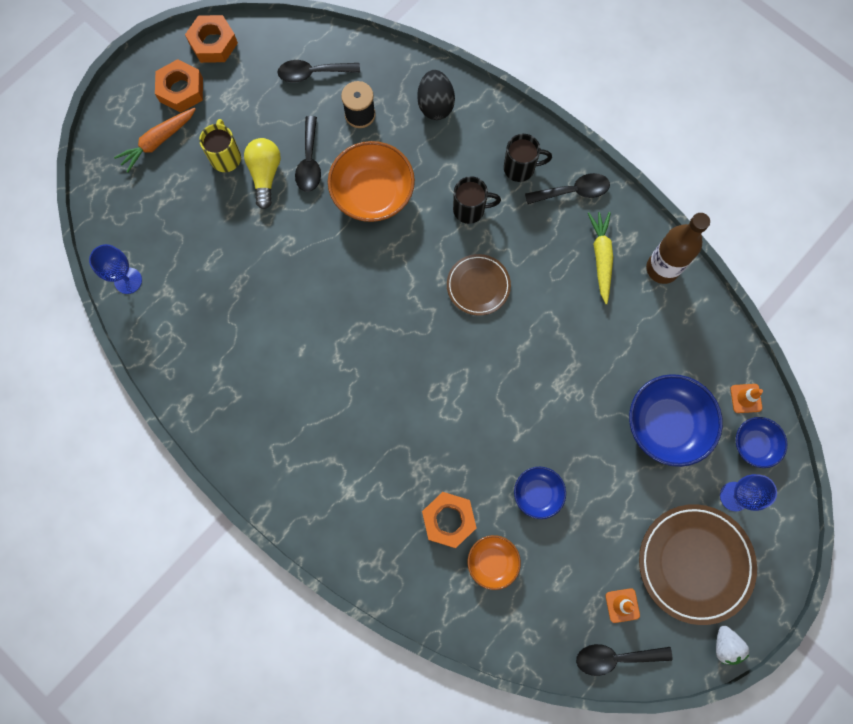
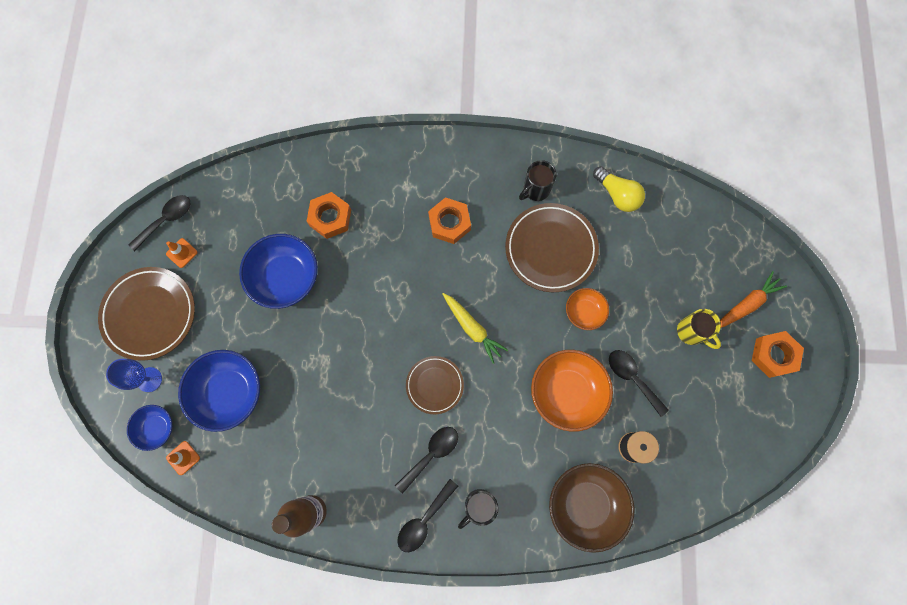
camera: 140 degrees right, 0 degrees up
blue goblet [89,244,142,294] -> none
orange carrot [114,108,196,173] -> orange carrot turned 45 degrees clockwise [720,271,787,328]
orange nut [185,15,238,63] -> orange nut moved to [428,197,471,244]
yellow light bulb [244,138,281,209] -> yellow light bulb moved to [593,166,645,212]
black spoon [278,60,360,82] -> black spoon moved to [395,427,458,494]
black egg [417,70,455,120] -> brown bowl [549,463,635,553]
black mug [453,176,501,224] -> black mug moved to [519,160,556,201]
orange bowl [468,535,521,590] -> orange bowl moved to [566,288,609,330]
blue bowl [514,467,566,519] -> blue bowl [239,234,318,309], size x1.79
yellow carrot [588,212,613,304] -> yellow carrot moved to [443,293,508,364]
white strawberry [716,626,750,665] -> none
none -> brown plate [505,203,599,292]

